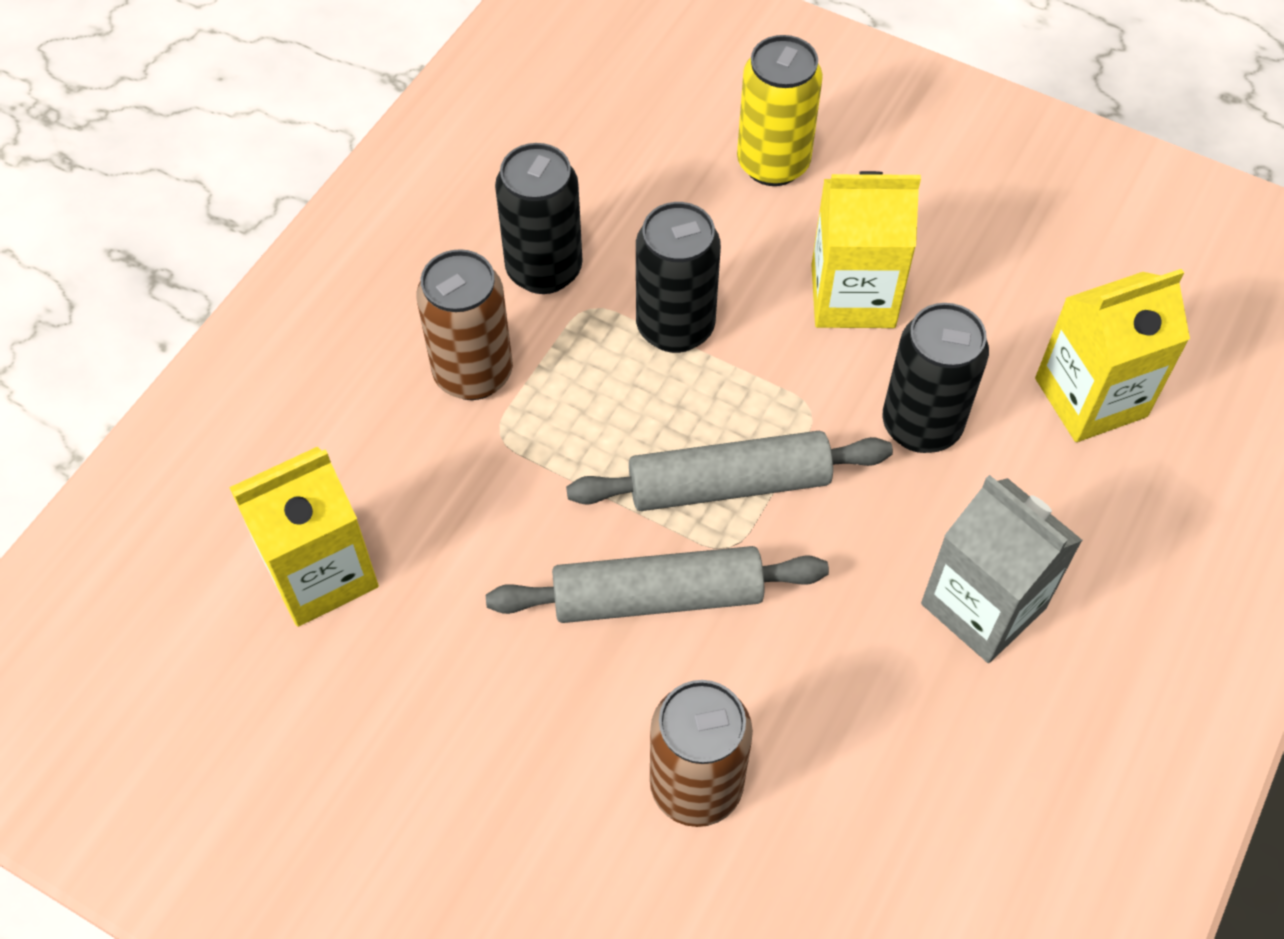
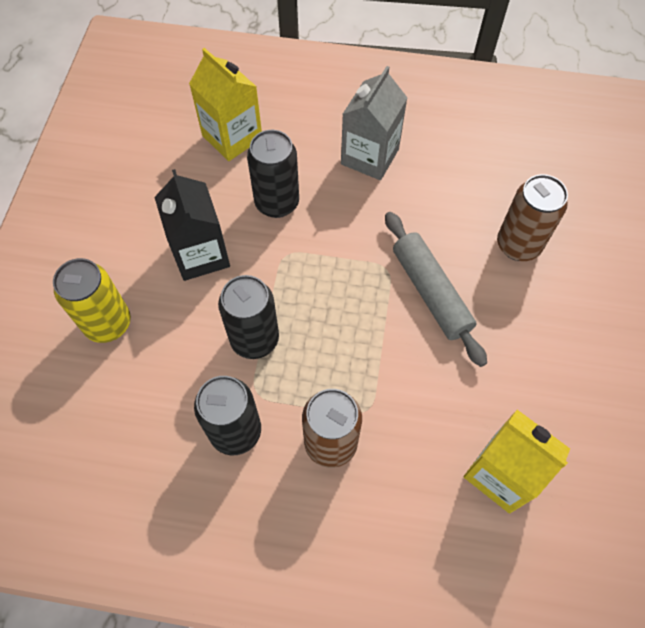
camera: 110 degrees left, 5 degrees up
grey rolling pin [566,431,893,511] -> none
yellow carton [811,171,921,328] -> black carton [154,169,230,281]

